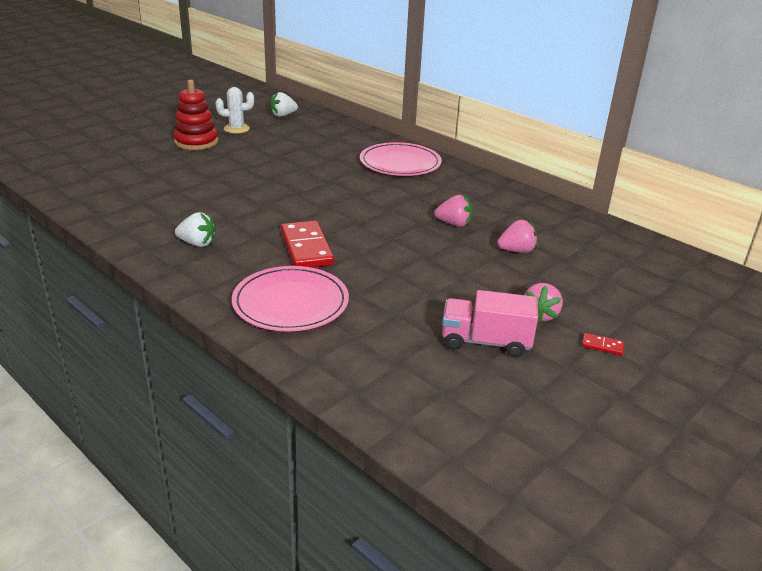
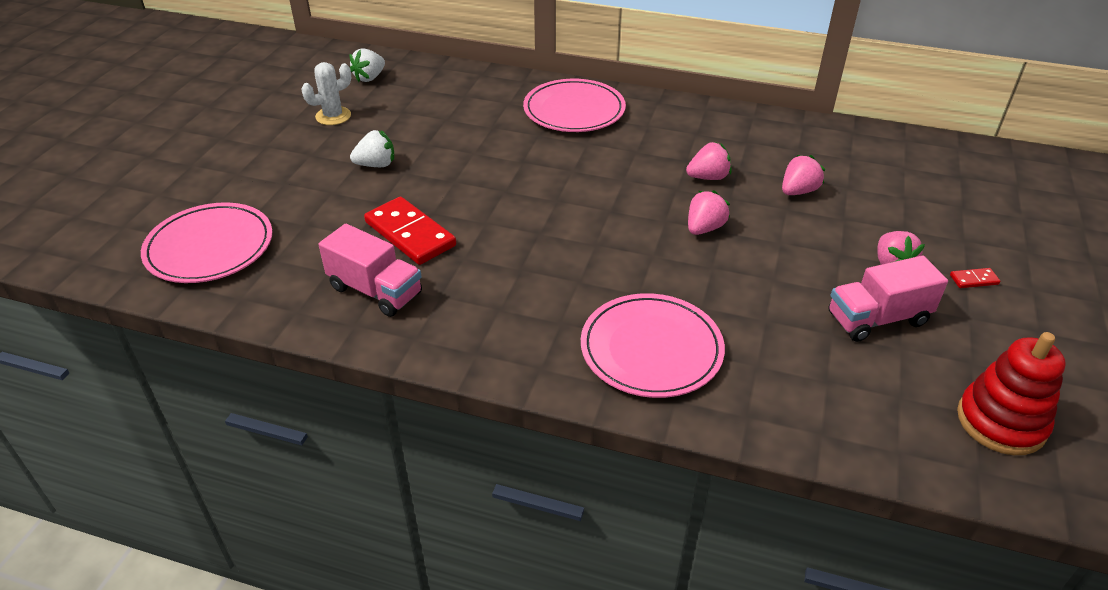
camera: 25 degrees left, 10 degrees up
red stacking toy [173,79,218,150] -> red stacking toy moved to [957,332,1066,455]
white strawberry [175,212,216,247] -> white strawberry moved to [350,130,394,167]
red domino [281,221,334,268] -> red domino moved to [364,197,456,265]
none -> pink plate [141,202,273,283]
none -> pink truck [318,224,422,317]
none -> pink strawberry [688,190,730,235]

